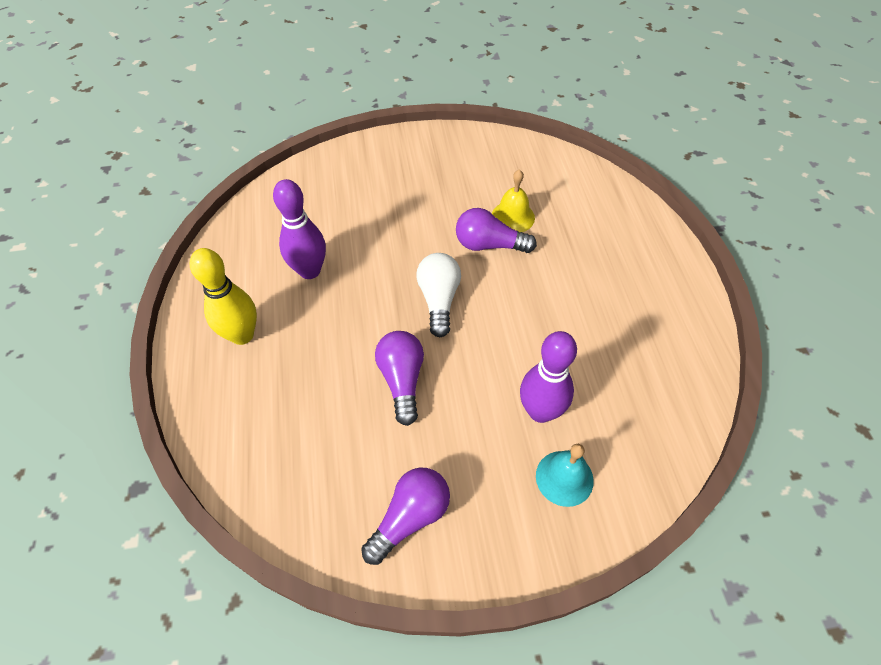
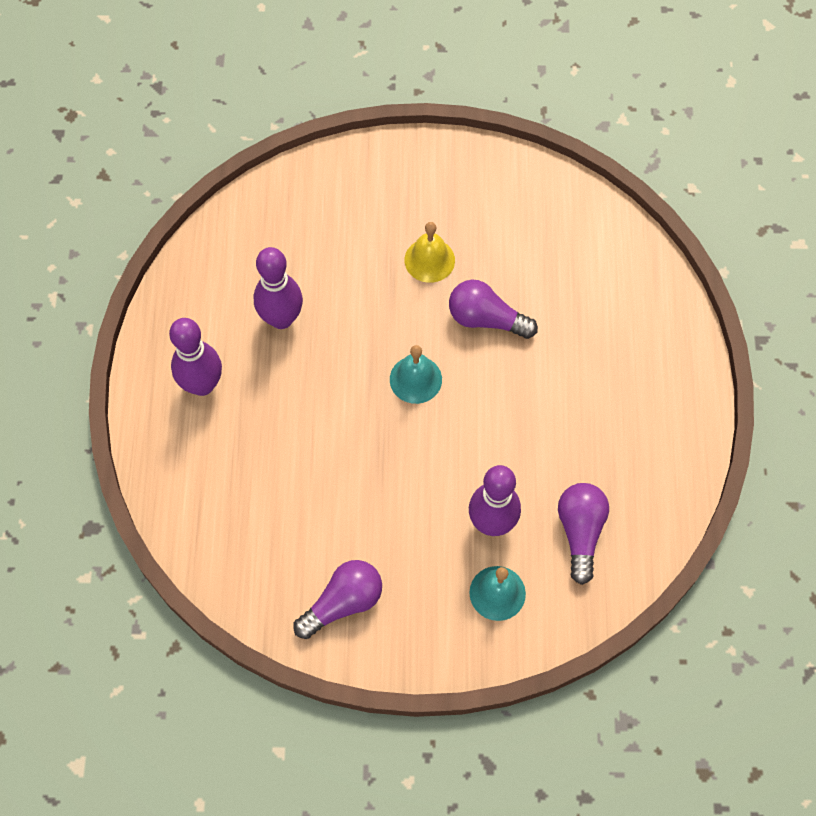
camera: 10 degrees right, 10 degrees up
yellow bowling pin [190,248,257,345] -> purple bowling pin [169,318,222,396]
purple light bulb [375,331,424,426] -> purple light bulb moved to [558,483,609,585]
white light bulb [416,253,461,337] -> turquoise bell [390,345,442,404]
yellow bell [492,169,535,232] -> yellow bell moved to [404,222,455,283]

